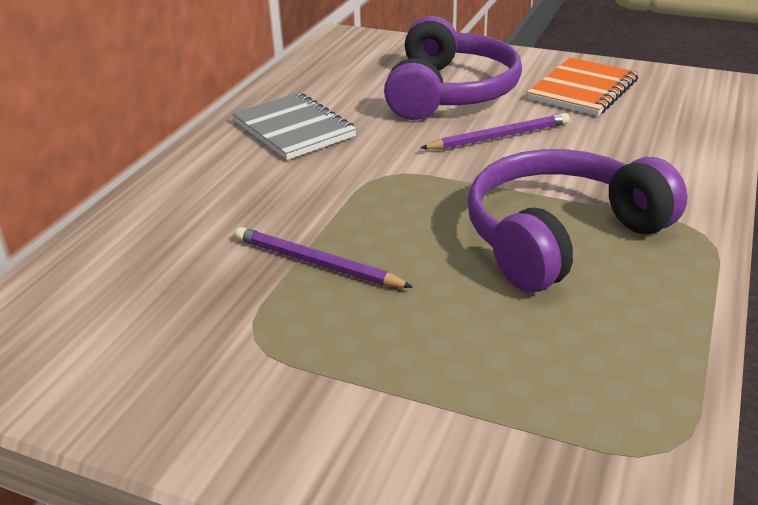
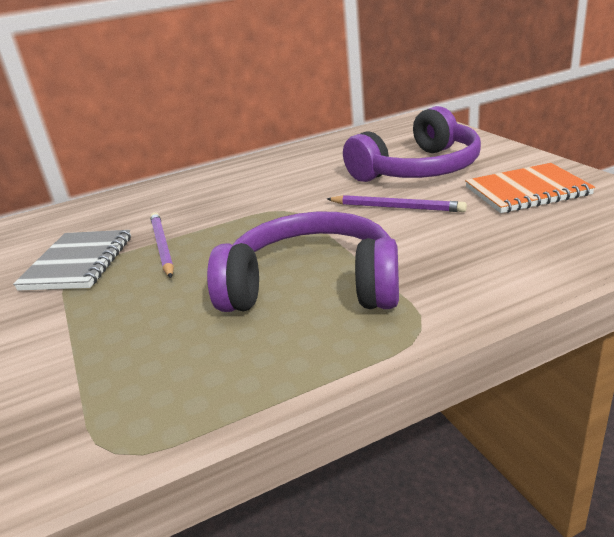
camera: 45 degrees right, 5 degrees down
grey notebook [232,92,357,160] -> grey notebook moved to [13,230,131,291]

